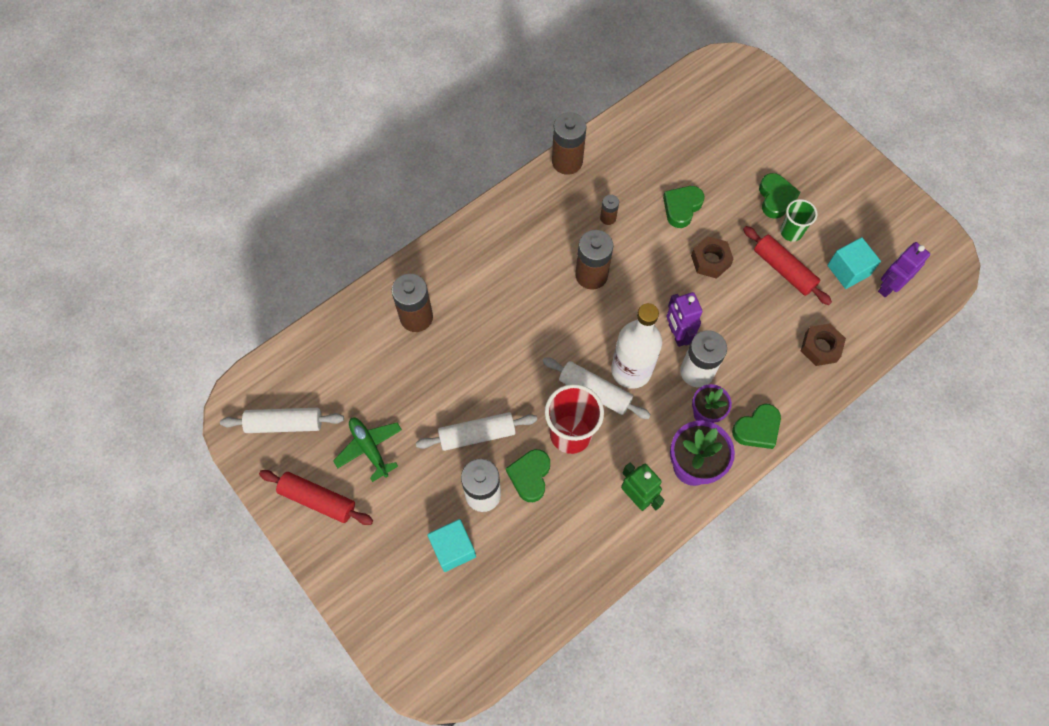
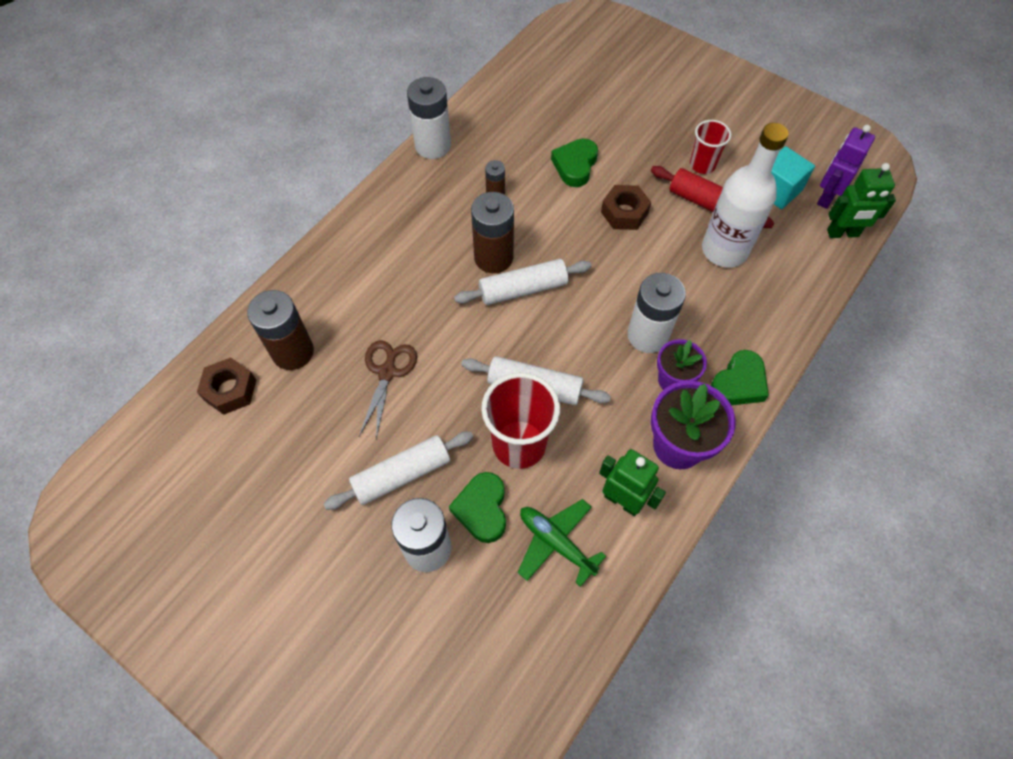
camera: 15 degrees left, 5 degrees down
white rolling pin [220,408,344,433] -> white rolling pin moved to [454,259,592,305]
red rolling pin [259,470,373,525] -> none
green plane [333,418,402,482] -> green plane moved to [518,499,606,587]
turquoise cube [427,519,476,572] -> none
brown battery [552,112,586,175] -> white battery [407,77,451,159]
white bottle [611,303,662,389] -> white bottle moved to [702,123,789,267]
purple robot [666,292,703,347] -> none
green heart [759,173,801,219] -> none
green cup [780,199,818,242] -> red cup [690,120,731,174]
brown nut [801,324,846,366] -> brown nut moved to [197,357,256,415]
none -> brown scissors [359,340,417,439]
none -> green robot [827,163,896,238]

